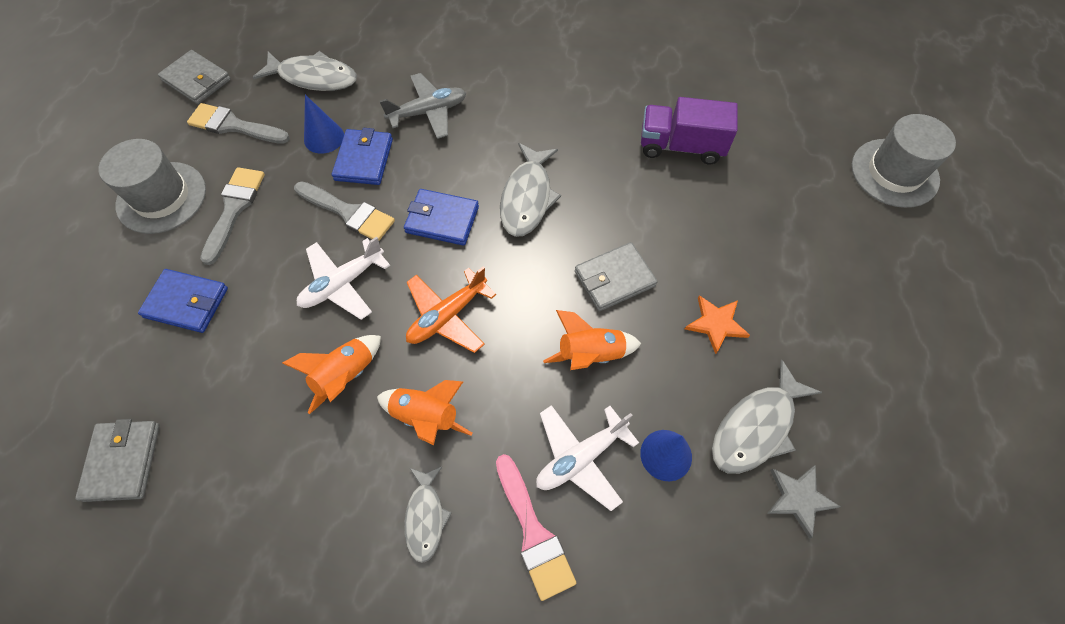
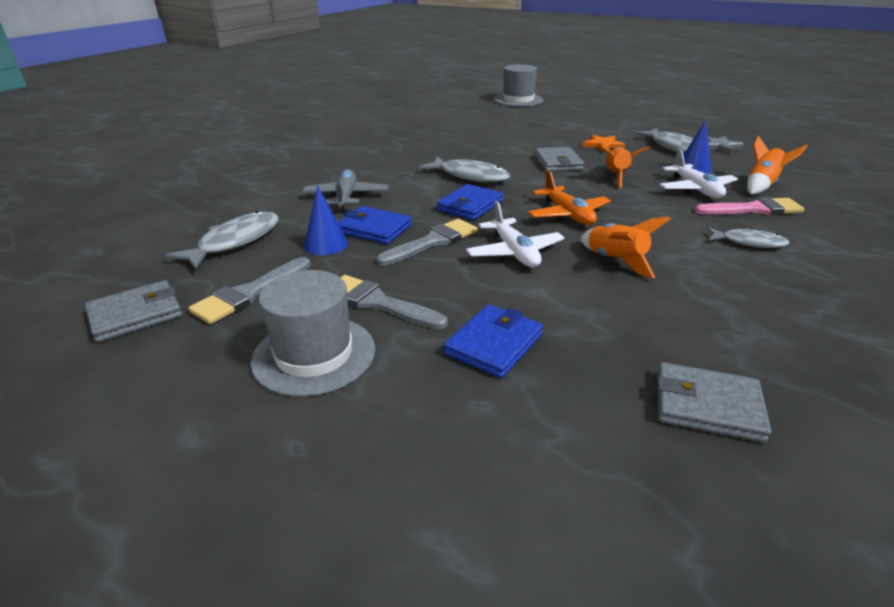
camera: 70 degrees left, 30 degrees down
orange rocket [377,380,473,445] -> orange rocket moved to [747,136,808,195]
purple truck [641,97,738,164] -> none

